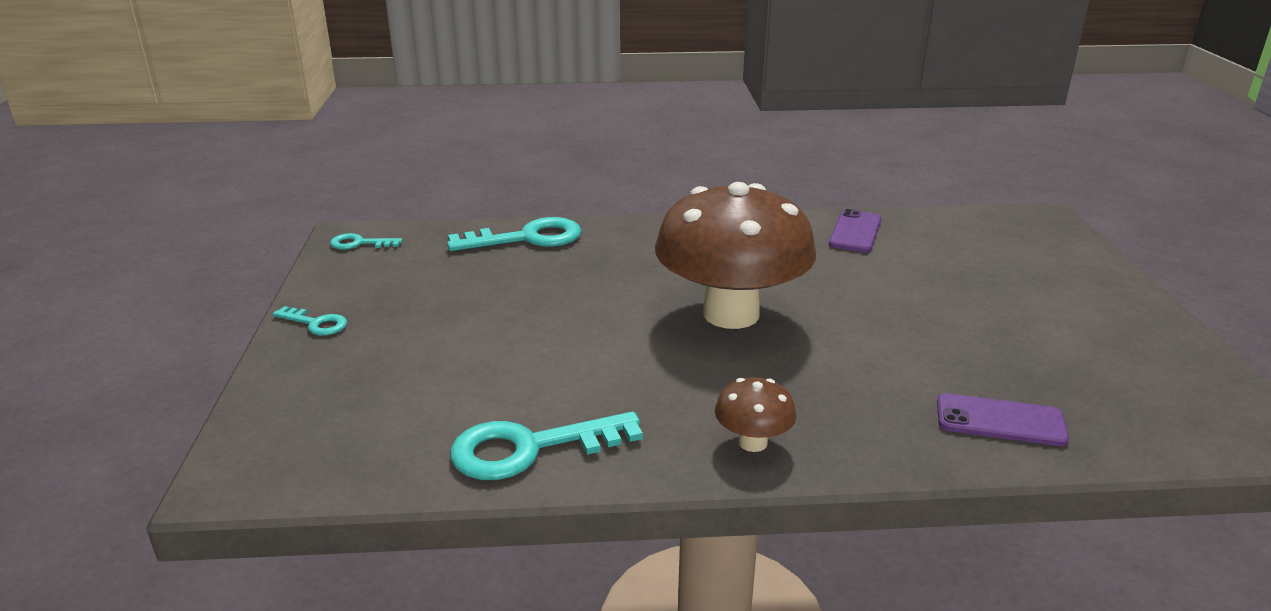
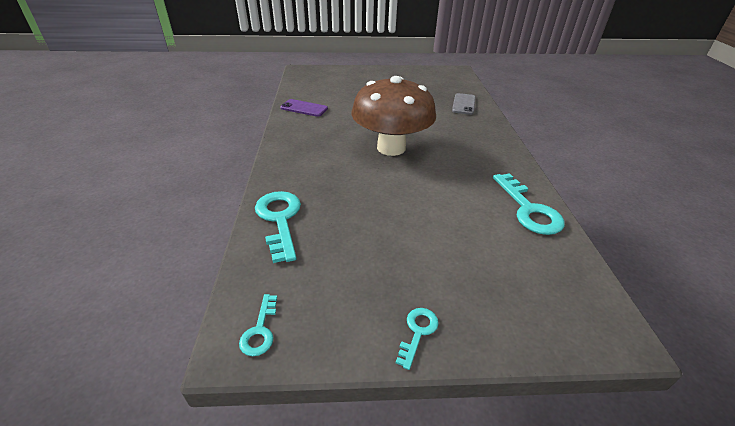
camera: 90 degrees left, 10 degrees up
brown mushroom [715,378,796,452] -> none
purple phone [937,393,1069,446] -> grey phone [452,93,475,115]

